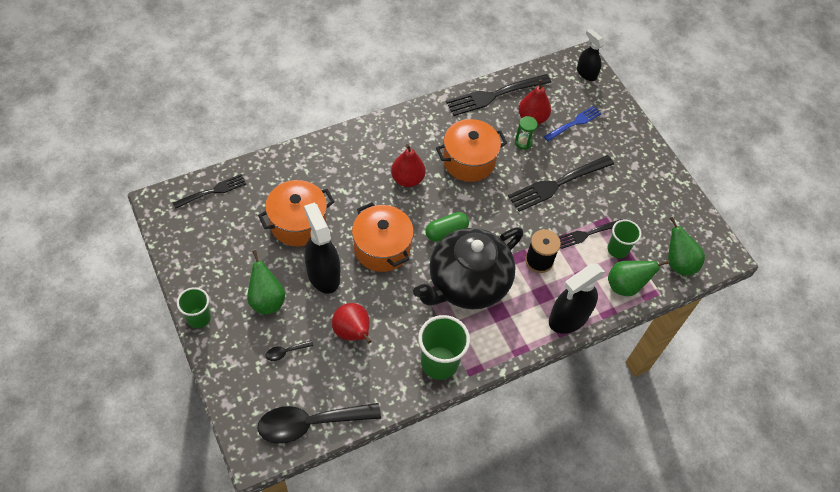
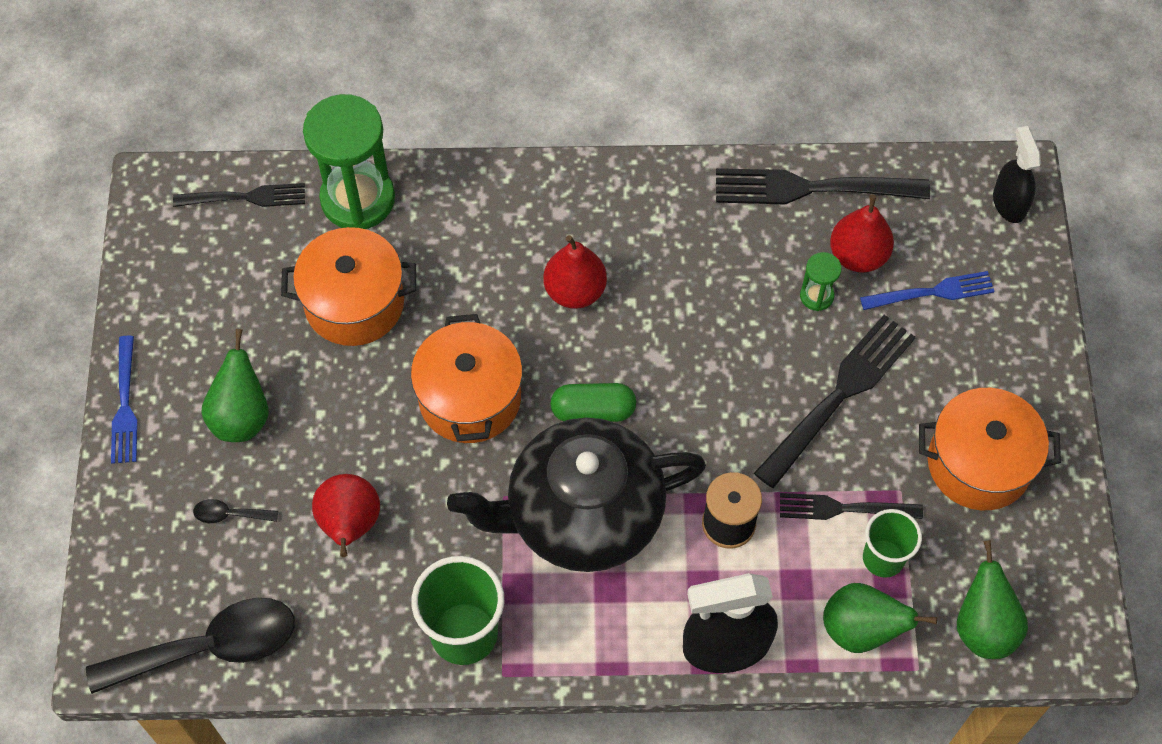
camera: 30 degrees right, 5 degrees up
green cup [177,287,211,328] -> blue fork [111,336,138,464]
black spoon [258,403,381,443] -> black spoon turned 150 degrees clockwise [86,598,295,694]
black spray bottle [304,203,340,294] -> none
orange pot [436,119,507,182] -> orange pot moved to [919,388,1061,510]
black fork [508,155,614,212] -> black fork turned 135 degrees clockwise [754,315,916,488]
none -> green hourglass [303,94,395,229]

